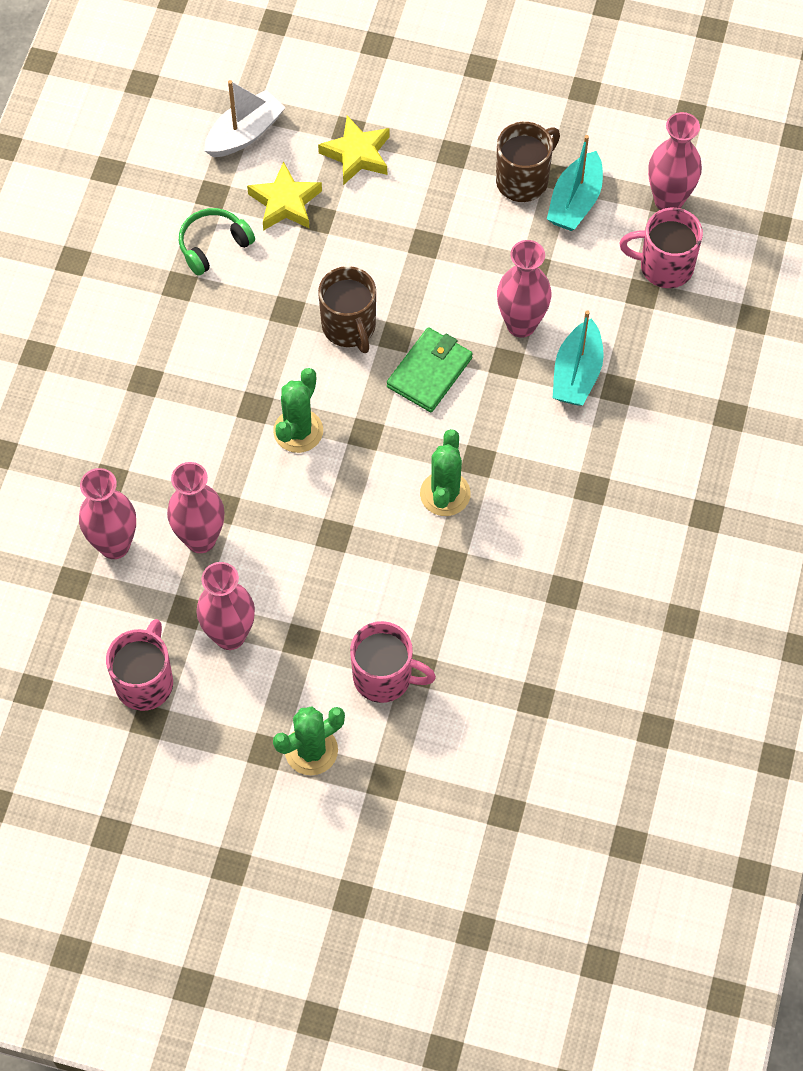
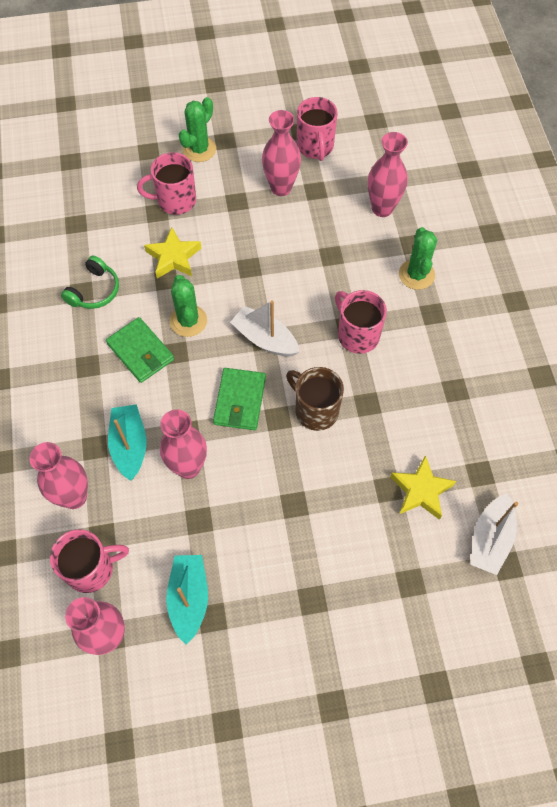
camera: 155 degrees right, 0 degrees up
pink vase [167,462,224,553] -> pink vase moved to [29,442,88,509]
green headphones [179,208,255,276] -> green headphones moved to [61,256,119,309]
green cactus [273,368,323,453] -> green cactus moved to [399,227,437,290]
yellow star [318,116,389,185] -> yellow star moved to [144,227,201,279]
brown mug [496,122,560,202] -> none
none -> green wallet [106,317,174,383]
none -> white boat [230,300,299,356]
none -> pink mug [335,290,387,354]

